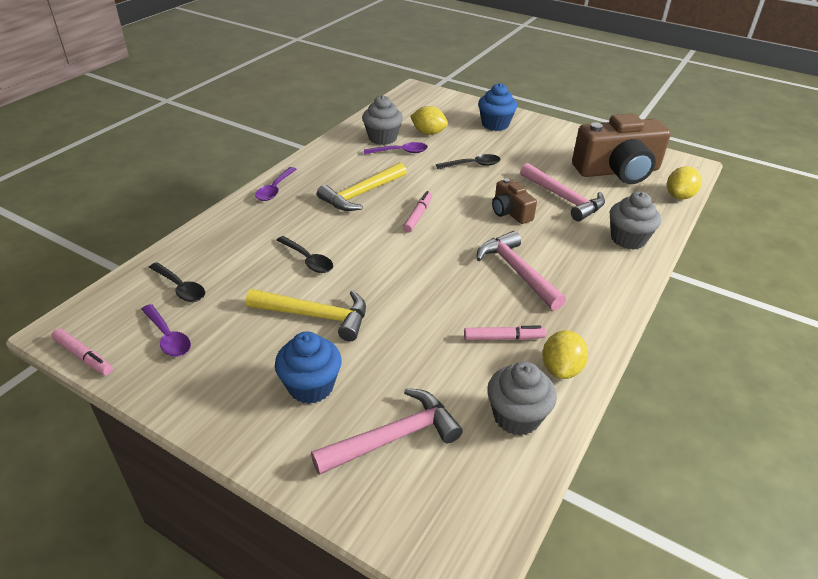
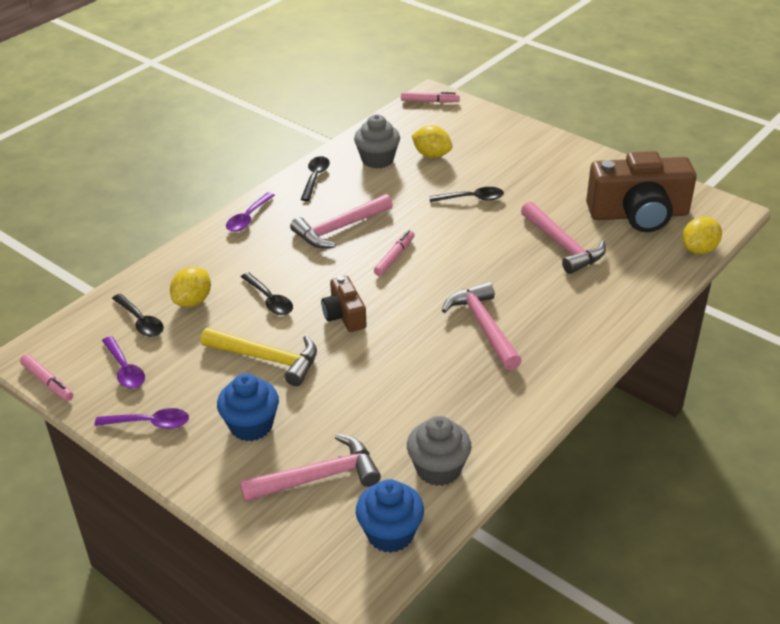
camera: 10 degrees right, 0 degrees up
yellow hammer [317,162,407,211] -> pink hammer [290,194,393,248]
purple spoon [364,142,428,154] -> purple spoon moved to [95,408,189,429]
pink marker [464,325,546,340] -> pink marker moved to [401,92,460,103]
blue cupcake [478,83,517,131] -> blue cupcake moved to [356,479,424,553]
brown camera [492,178,537,224] -> brown camera moved to [321,276,367,332]
yellow lemon [542,330,588,379] -> yellow lemon moved to [170,267,211,307]
grey cupcake [610,191,661,249] -> none
none -> black spoon [300,156,330,201]

